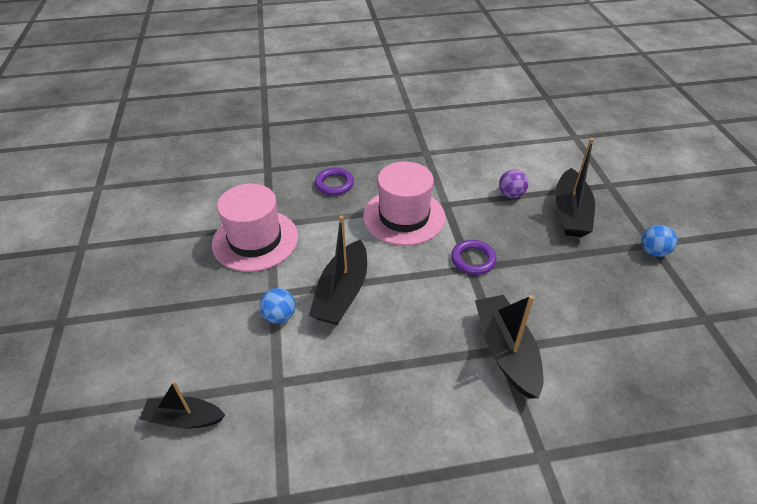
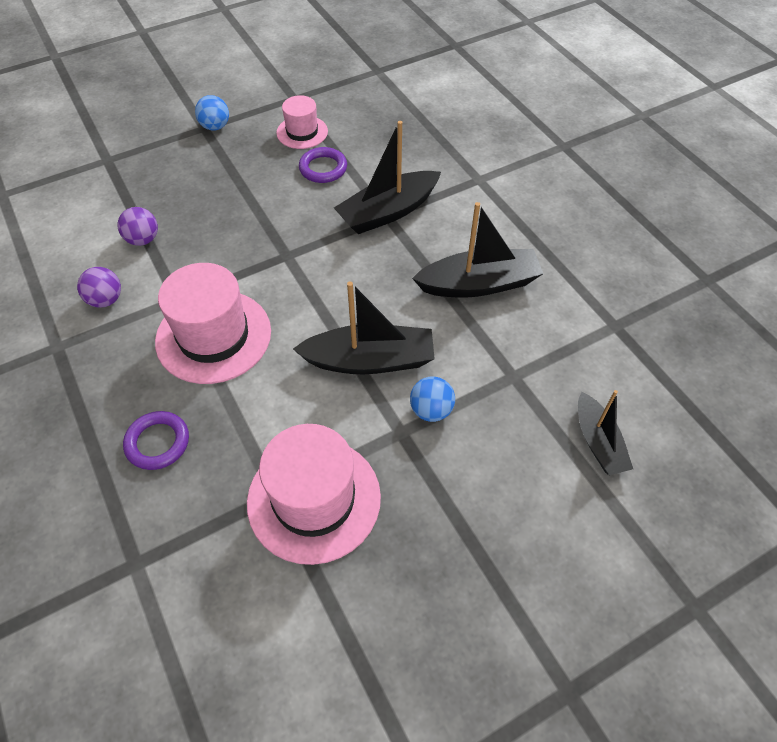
camera: 110 degrees left, 10 degrees up
purple ring [451,240,497,275] -> purple ring moved to [299,147,347,183]
black boat [555,138,595,237] -> black boat moved to [412,202,543,298]
none -> purple ball [77,267,121,308]
none -> pink hat [276,95,328,149]

